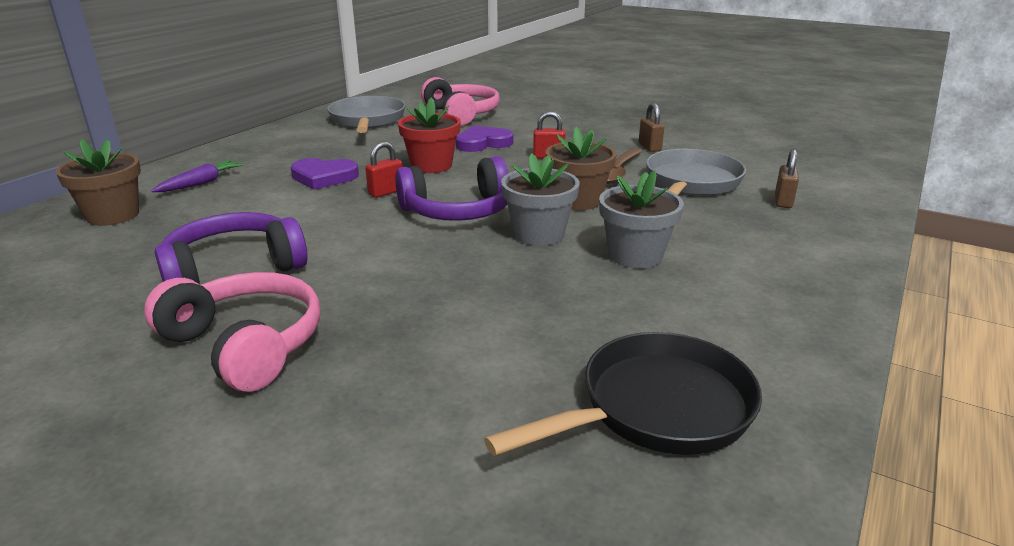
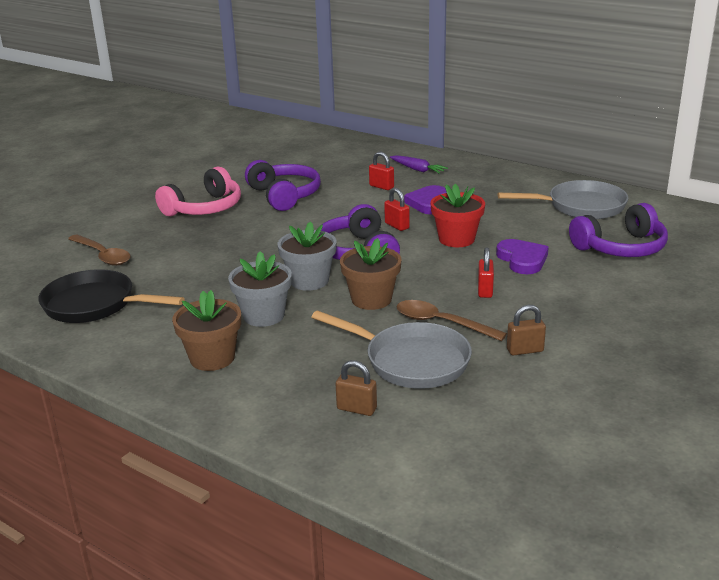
camera: 95 degrees right, 0 degrees up
brown flower pot [55,139,141,226] -> brown flower pot moved to [172,290,241,371]
pink headphones [421,77,500,126] -> purple headphones [569,203,668,257]
black pan [484,332,762,456] -> black pan turned 135 degrees clockwise [38,269,185,323]
none -> brown spoon [68,235,131,266]
none -> red padlock [369,152,394,190]

